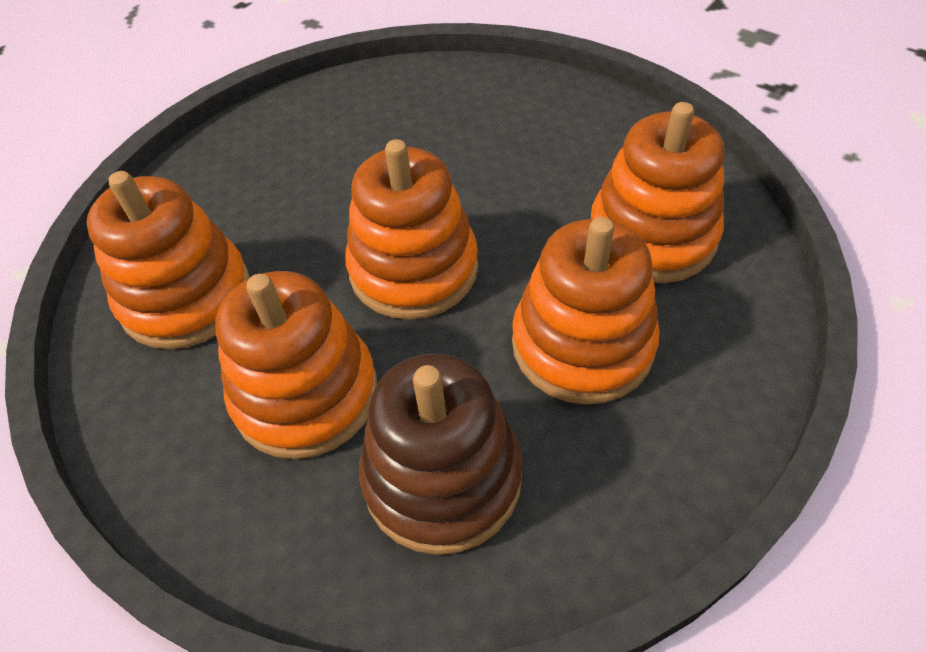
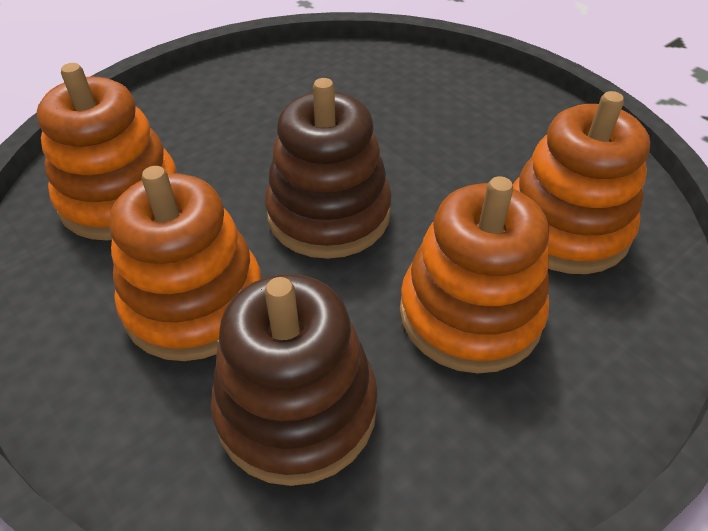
camera: 10 degrees right, 5 degrees down
orange stacking toy [345,139,478,320] -> brown stacking toy [265,78,392,259]

